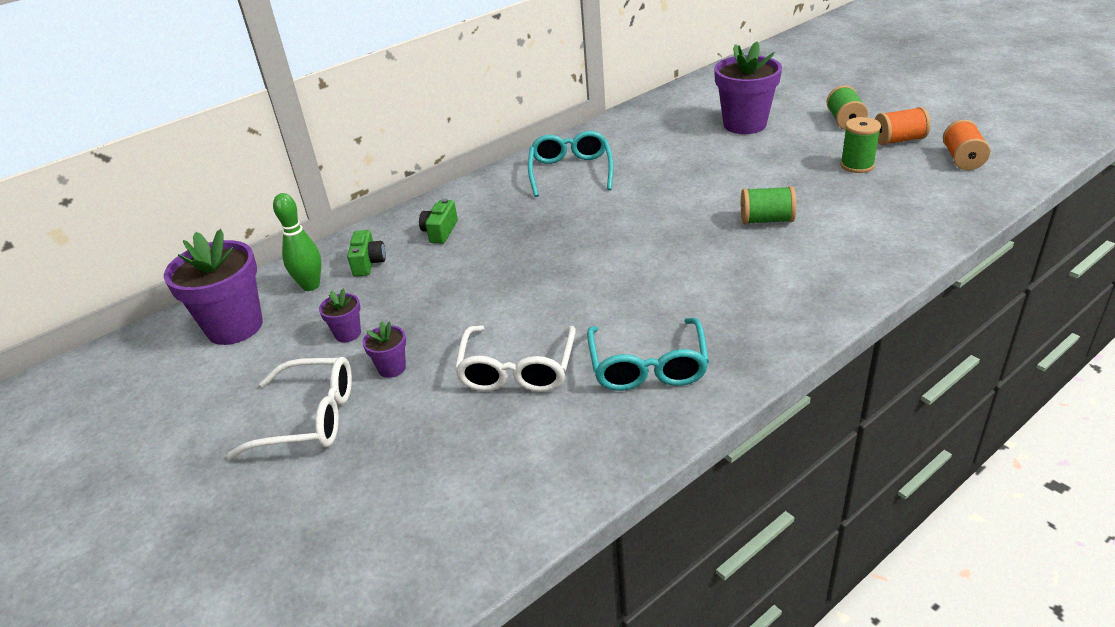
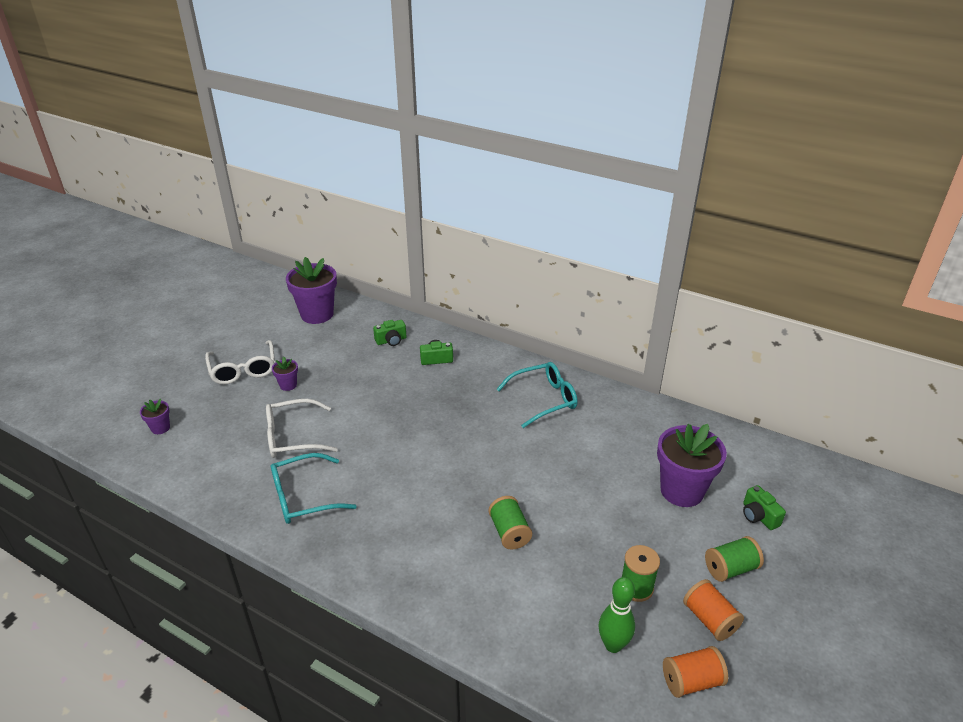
camera: 65 degrees right, 0 degrees up
green bowling pin [273,193,322,291] -> green bowling pin moved to [598,577,635,653]
purple flower pot [319,289,361,342] -> purple flower pot moved to [140,399,170,434]
none -> green camera [743,485,786,530]

